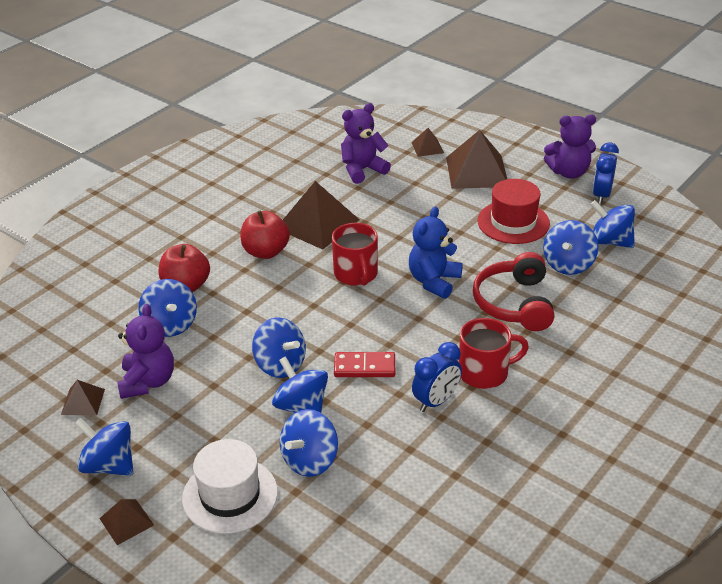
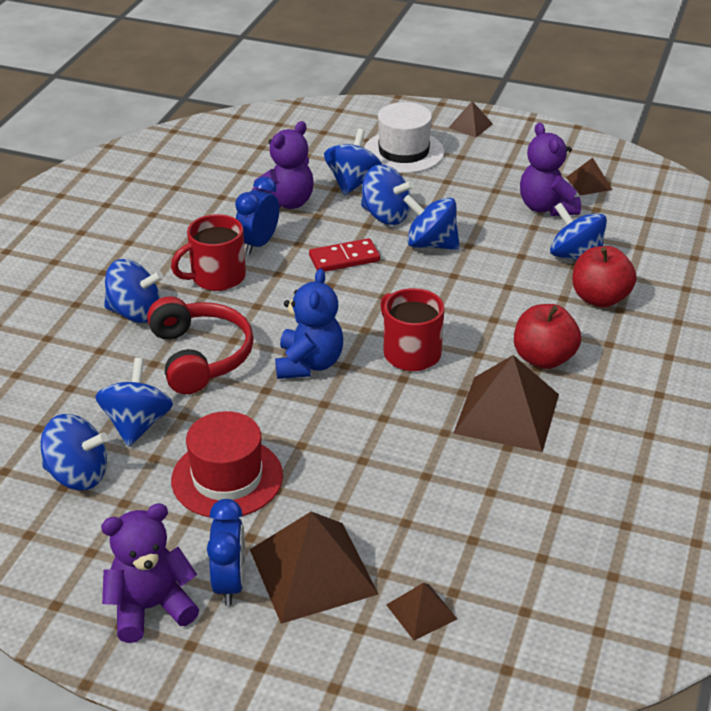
camera: 160 degrees right, 0 degrees up
blue spinning top [74,418,134,476] -> blue spinning top moved to [104,259,163,323]
purple teddy bear [341,103,391,184] -> purple teddy bear moved to [252,121,313,209]
blue clock [593,142,619,204] -> blue clock moved to [207,499,245,606]

